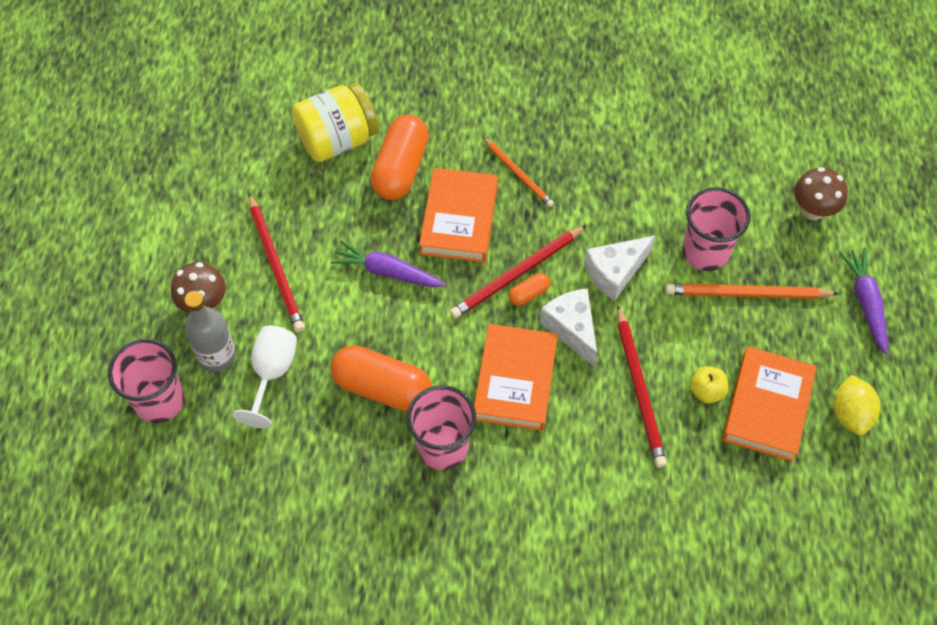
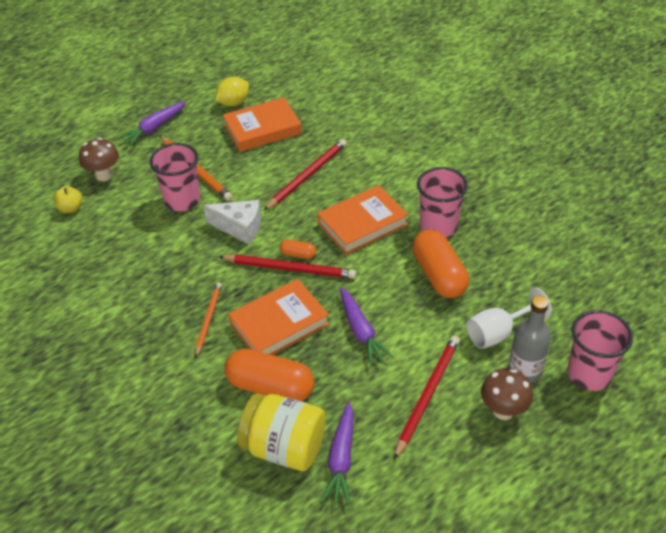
camera: 130 degrees left, 15 degrees down
orange capsule [371,114,429,200] -> orange capsule turned 45 degrees clockwise [225,349,314,401]
white cheese [540,288,597,367] -> none
yellow apple [690,366,729,404] -> yellow apple moved to [54,186,82,213]
none -> purple carrot [321,402,353,505]

